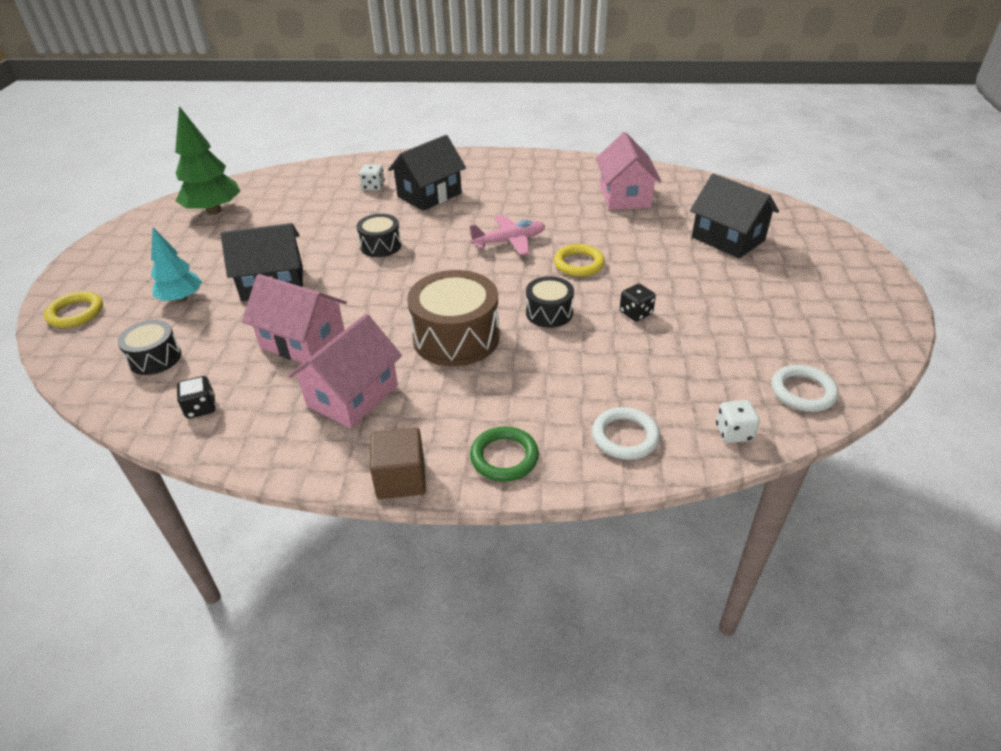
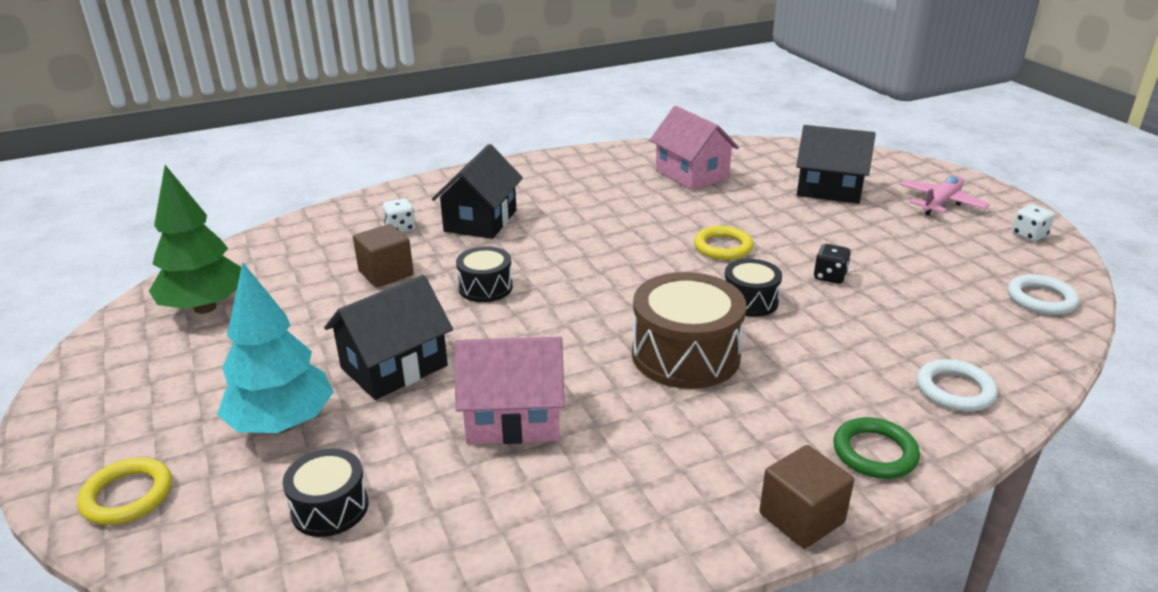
camera: 30 degrees left, 10 degrees down
turquoise tree [151,228,202,302] -> turquoise tree [217,263,334,433], size x1.53
black dice [177,376,216,418] -> none
pink house [288,314,402,428] -> none
pink plane [469,215,545,255] -> pink plane moved to [900,176,990,216]
white dice [716,400,760,443] -> white dice moved to [1012,204,1055,242]
none -> brown cube [353,224,414,287]

